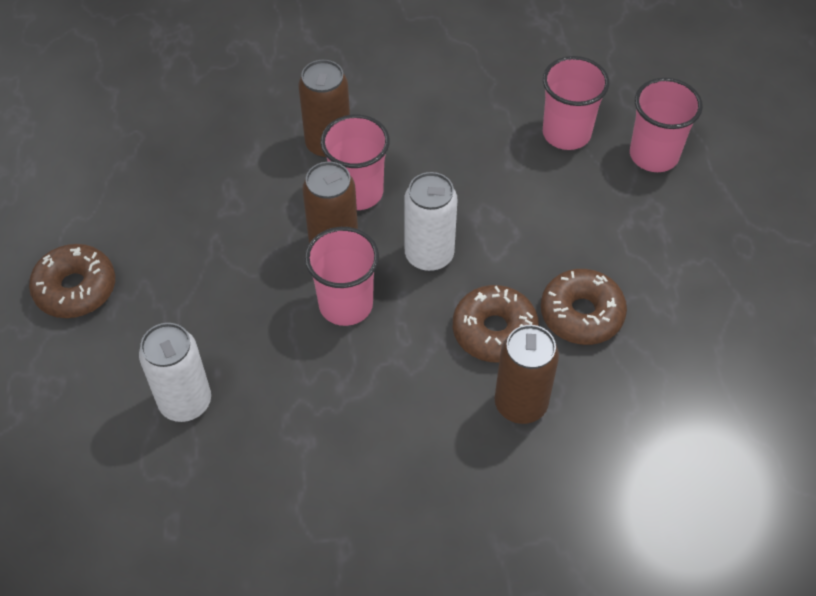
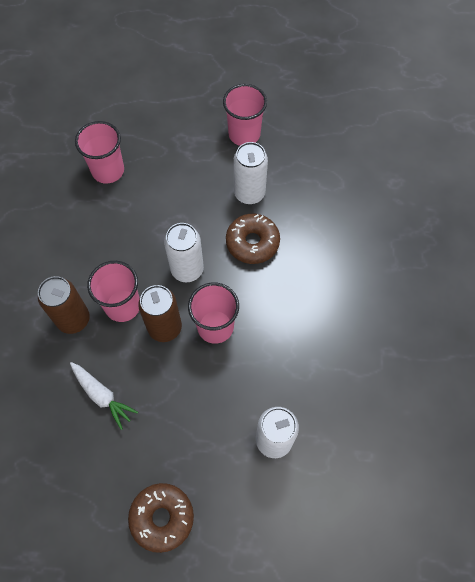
camera: 80 degrees left, 10 degrees up
brown can [495,325,559,424] -> none
brown donut [541,269,627,345] -> white can [234,142,268,204]
pink cup [630,78,703,172] -> pink cup moved to [223,84,267,146]
none -> white carrot [70,362,138,430]

